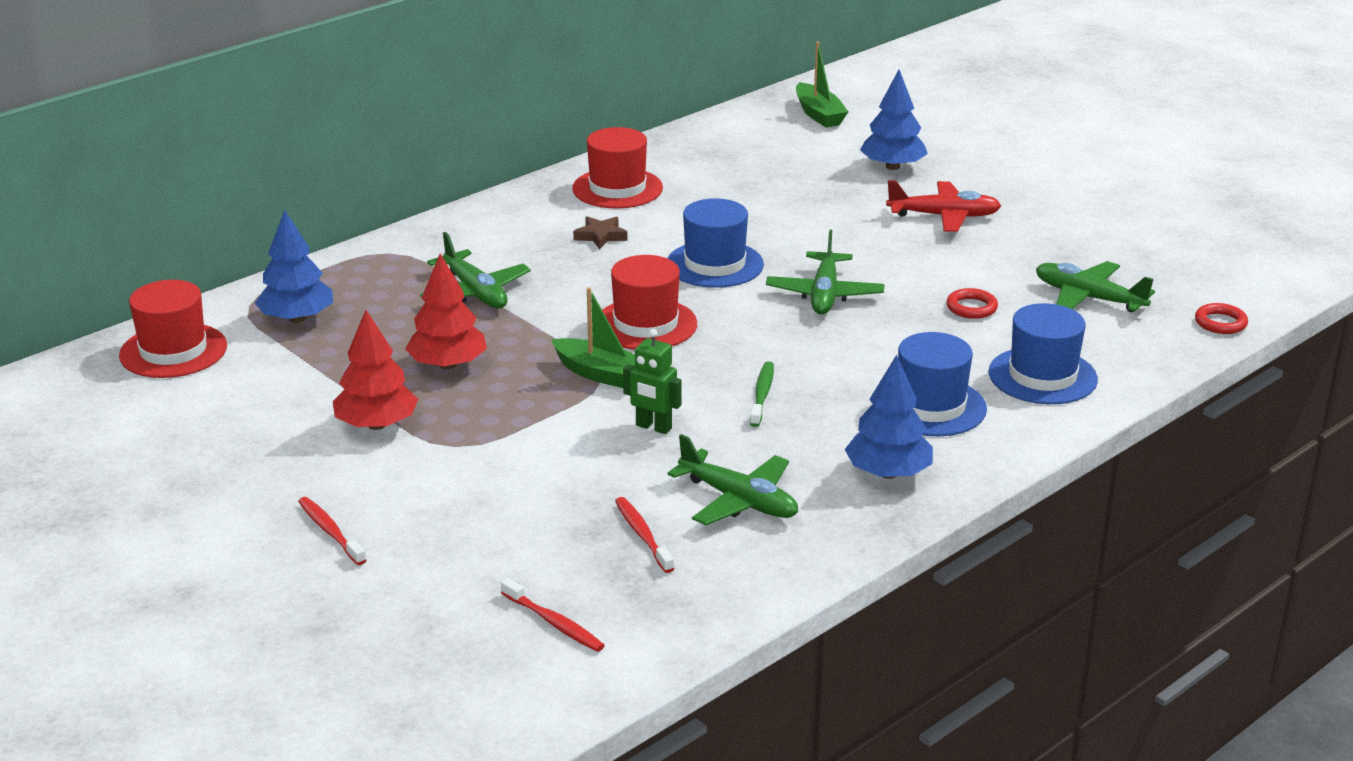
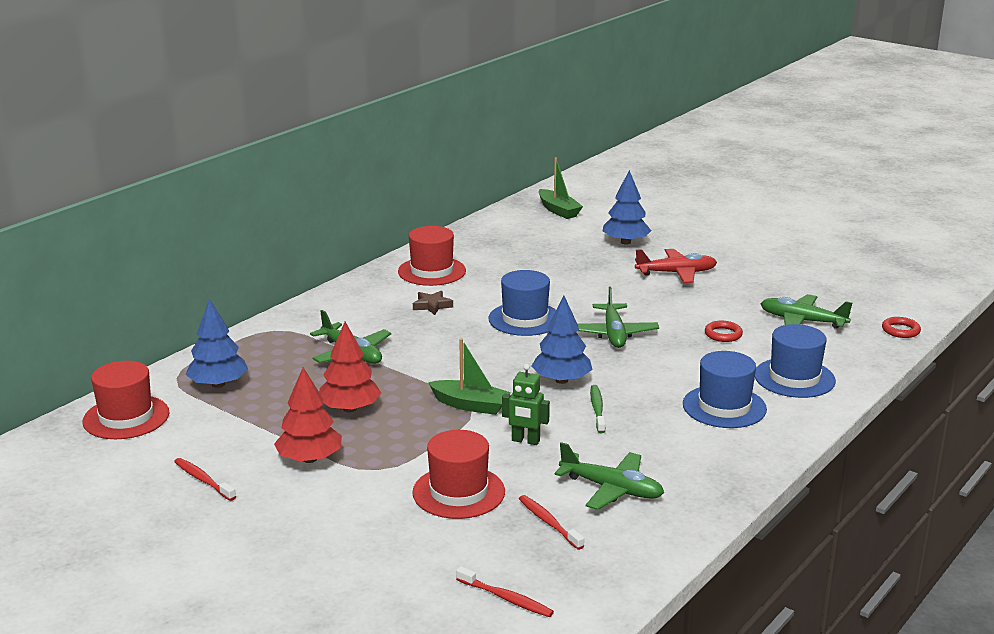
camera: 10 degrees left, 5 degrees down
red toothbrush [298,497,366,565] -> red toothbrush moved to [174,458,236,501]
red hat [602,255,697,350] -> red hat moved to [412,430,505,519]
blue tree [844,355,933,479] -> blue tree moved to [531,296,592,384]

